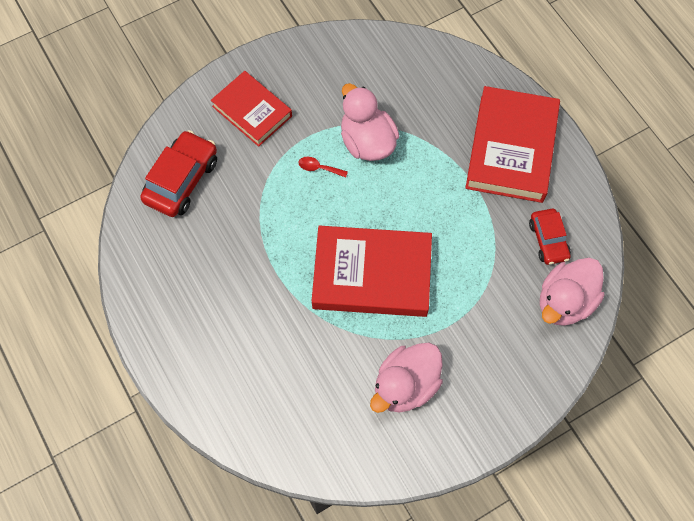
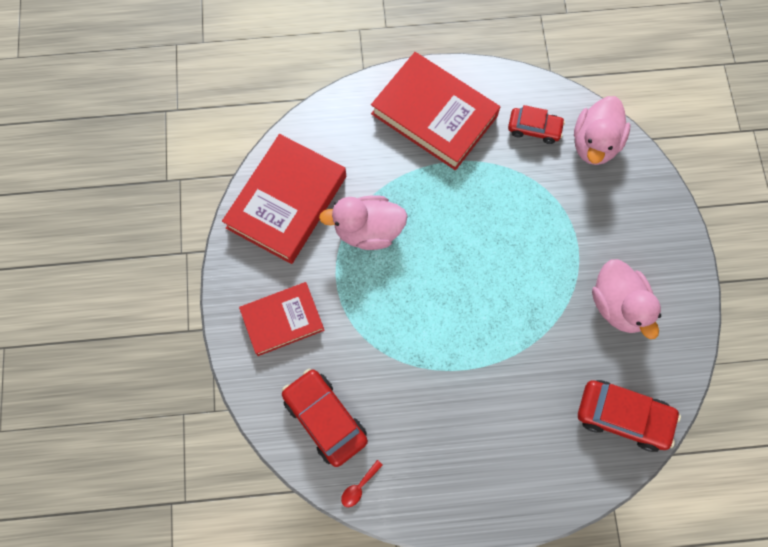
camera: 65 degrees left, 5 degrees up
red spoon [298,157,348,178] -> red spoon moved to [341,460,383,507]
red book [312,226,432,317] -> red book moved to [222,134,346,264]
pink duck [540,258,605,326] -> pink duck turned 45 degrees clockwise [574,96,630,165]
none -> red car [578,380,681,452]

